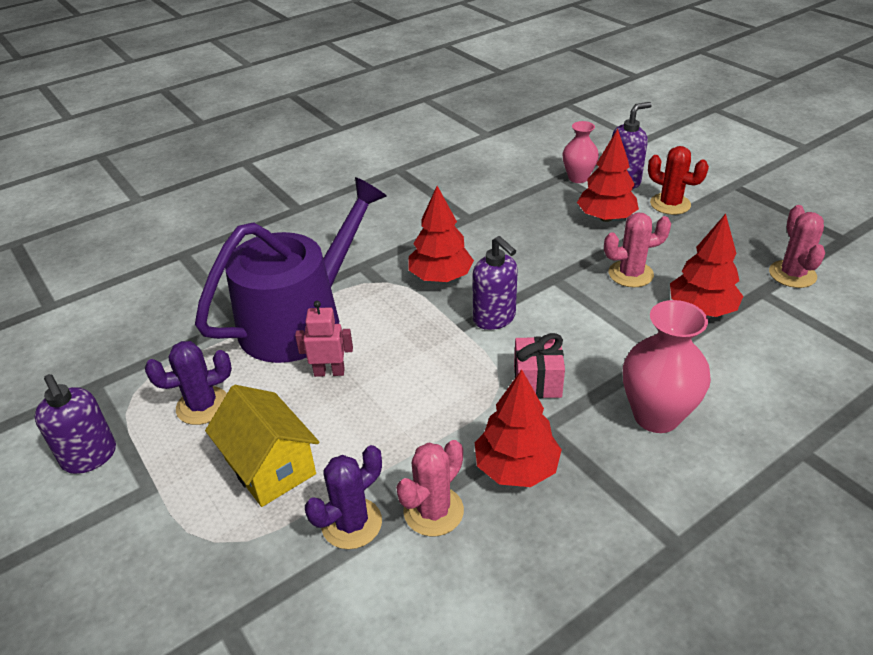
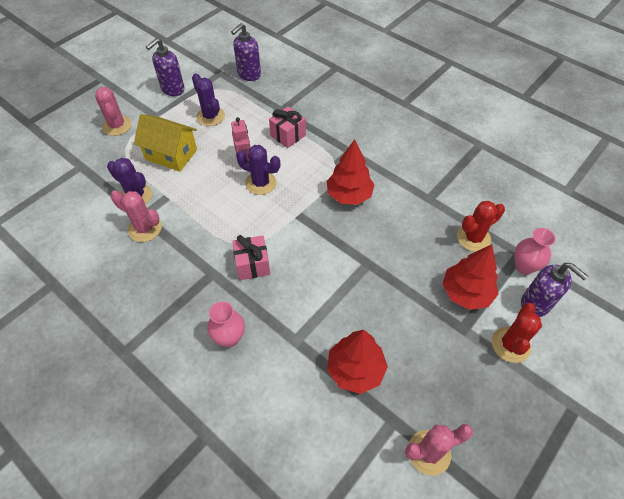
camera: 75 degrees right, 15 degrees up
purple watering can [195,177,387,363] -> pink gift [269,106,306,148]
yellow house [205,385,319,507] -> yellow house turned 75 degrees clockwise [134,114,197,172]
purple soap dispenser [473,236,518,330] -> purple soap dispenser moved to [231,23,261,81]
red tree [475,369,562,487] -> none
pink cactus [604,213,671,287] -> pink cactus moved to [95,87,132,136]
pink vase [623,300,711,433] -> pink vase [207,301,245,347], size x0.63
none -> purple cactus [236,145,280,195]
none -> red cactus [457,201,505,252]

